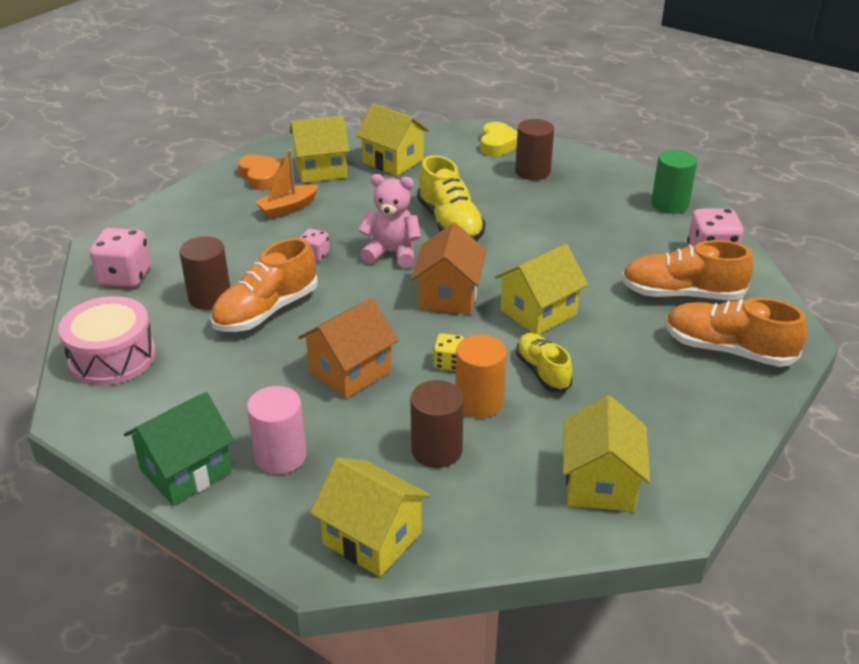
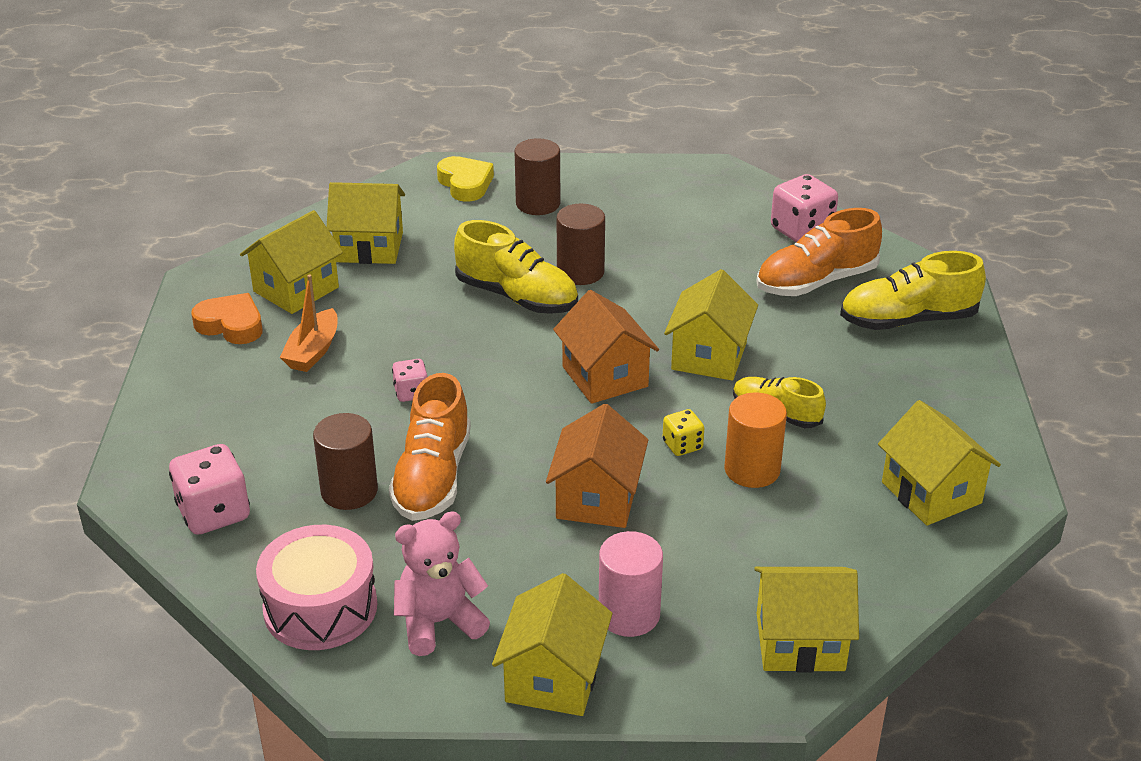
camera: 35 degrees left, 0 degrees up
green house [124,392,235,506] -> yellow house [492,573,612,716]
pink teddy bear [358,174,421,268] -> pink teddy bear moved to [394,511,490,656]
brown cylinder [410,380,464,468] -> brown cylinder moved to [557,204,605,285]
green cylinder [651,149,697,214] -> none
orange shoe [665,298,807,367] -> yellow shoe [840,251,986,330]

